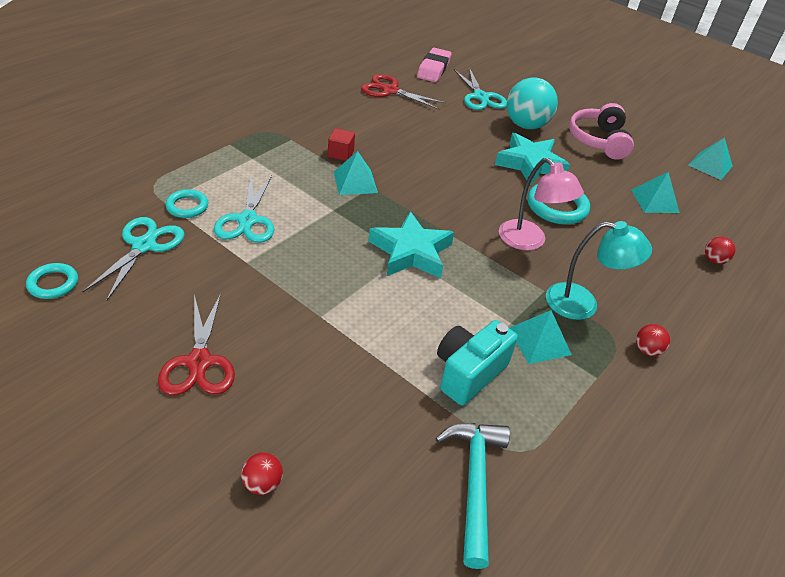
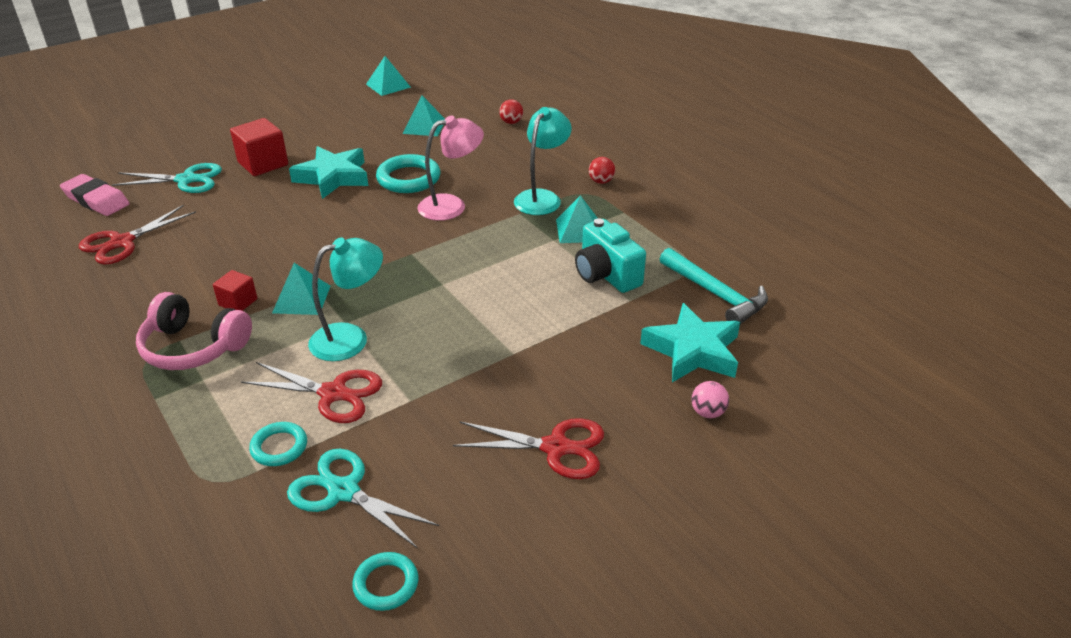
camera: 70 degrees left, 5 degrees down
turquoise scissors [214,175,274,243] -> red scissors [241,362,382,423]
red ball [241,452,283,495] -> pink ball [691,381,729,418]
turquoise star [369,211,454,278] -> turquoise star moved to [640,303,740,382]
turquoise hammer [436,423,510,569] -> turquoise hammer turned 150 degrees counterclockwise [660,248,768,325]
turquoise ball [507,77,558,129] -> red cube [230,118,288,176]
pink headphones [569,103,634,160] -> pink headphones moved to [136,292,252,370]
none -> turquoise lamp [308,237,383,361]

